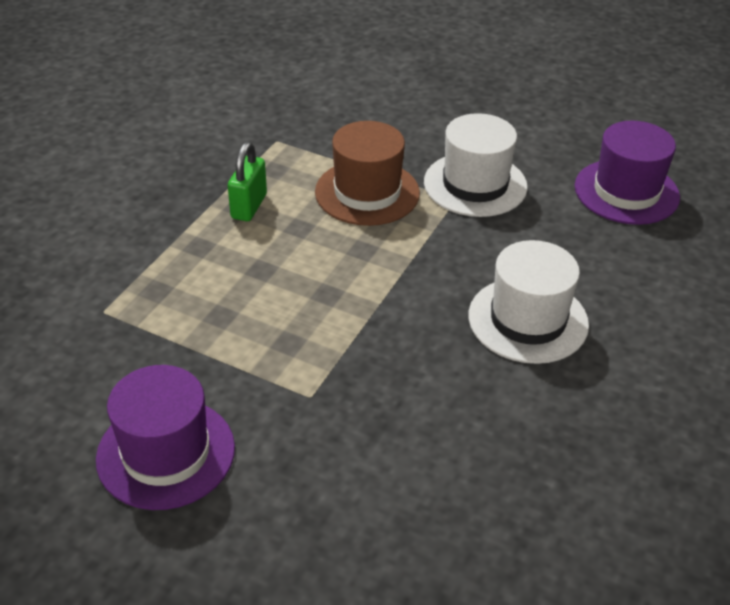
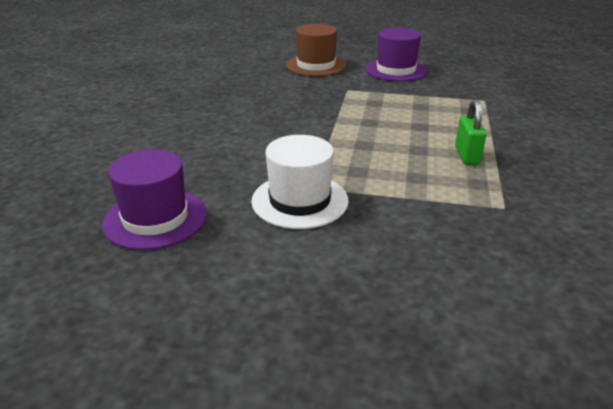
camera: 165 degrees right, 10 degrees down
brown hat [315,121,420,226] -> brown hat moved to [286,24,346,76]
white hat [468,240,589,364] -> none

